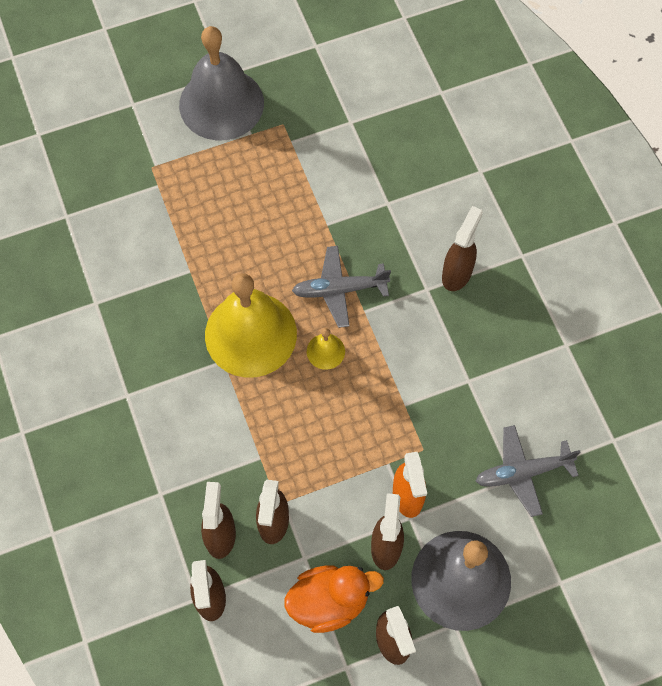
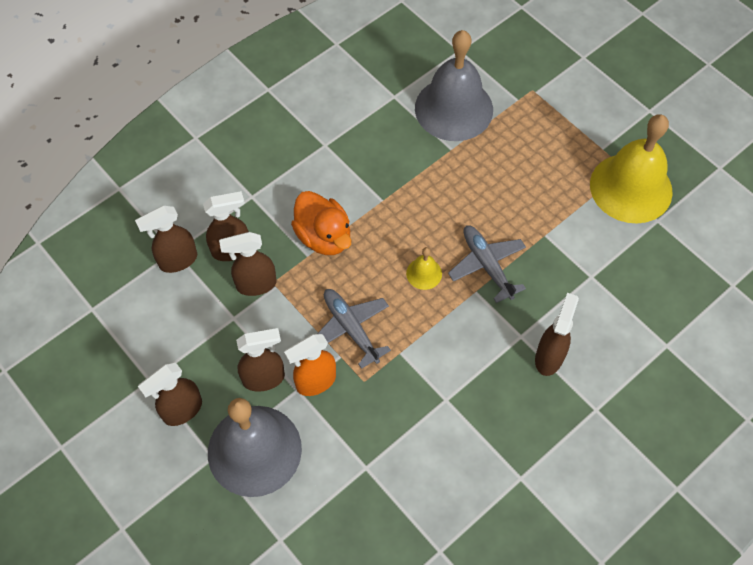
camera: 70 degrees right, 5 degrees down
grey bell [179,26,264,141] -> grey bell moved to [415,30,493,141]
yellow bell [205,273,297,378] -> yellow bell moved to [590,114,673,224]
orange duck [284,565,384,633] -> orange duck moved to [291,191,351,255]
brown spray bottle [442,206,483,291] -> brown spray bottle turned 75 degrees counterclockwise [535,293,579,376]
grey plane [476,425,580,517] -> grey plane moved to [317,289,391,369]

